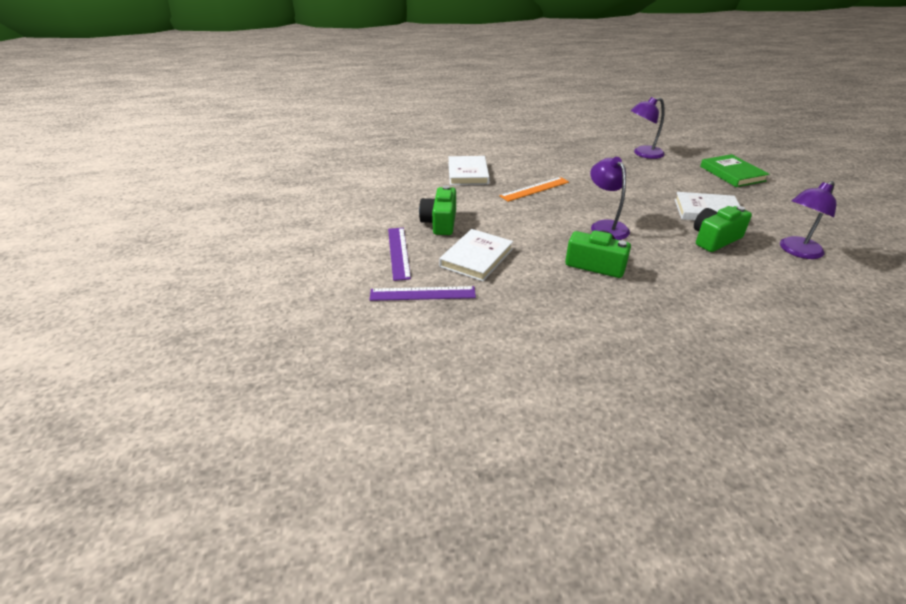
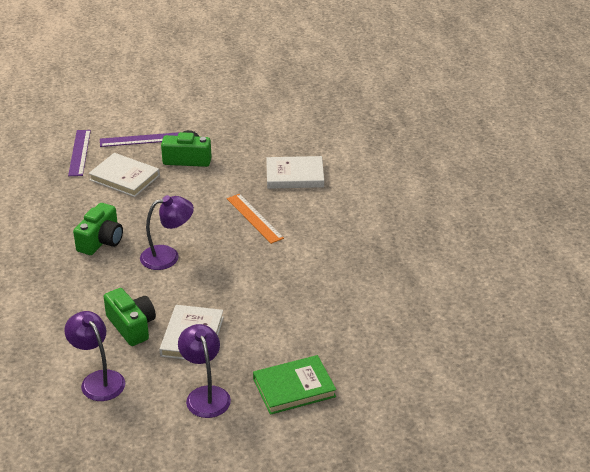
camera: 90 degrees right, 0 degrees up
purple lamp [631,97,665,159] -> purple lamp moved to [178,324,231,418]

